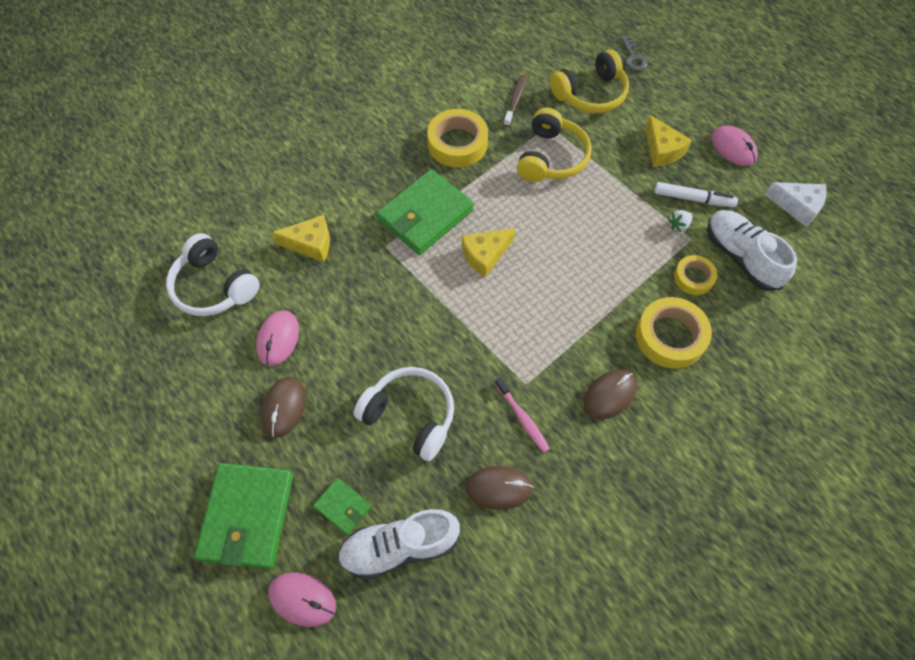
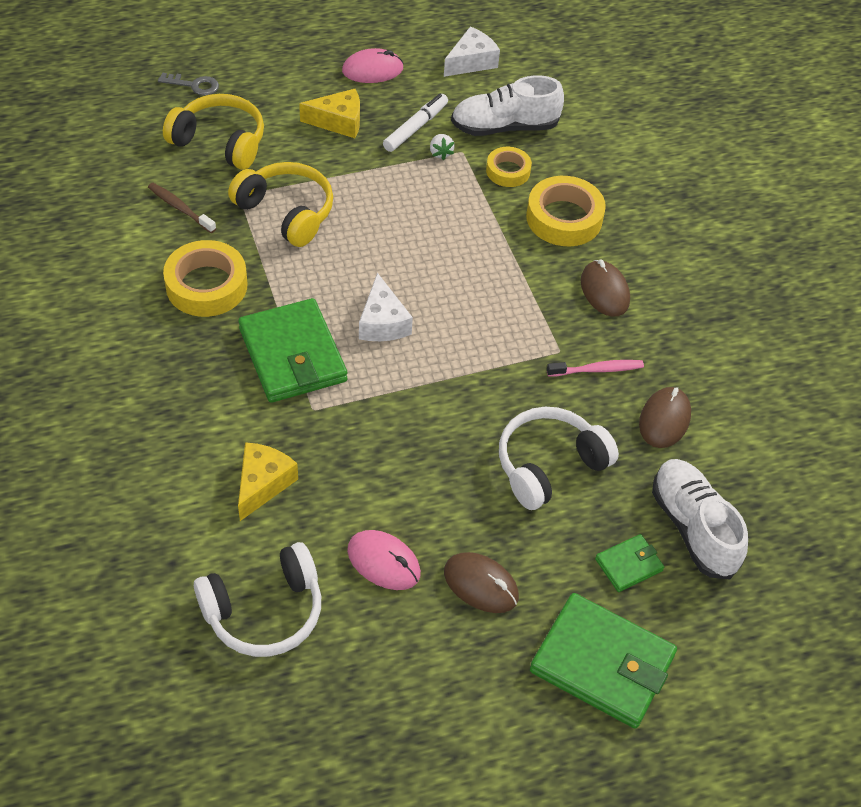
camera: 70 degrees left, 10 degrees down
pink mouse [268,572,336,627] -> none
white shoe [337,509,460,580] -> white shoe turned 150 degrees clockwise [652,459,748,579]
yellow cheese [462,228,515,278] -> white cheese [359,273,413,341]
yellow headphones [550,49,629,113] -> yellow headphones turned 60 degrees counterclockwise [163,94,264,170]

